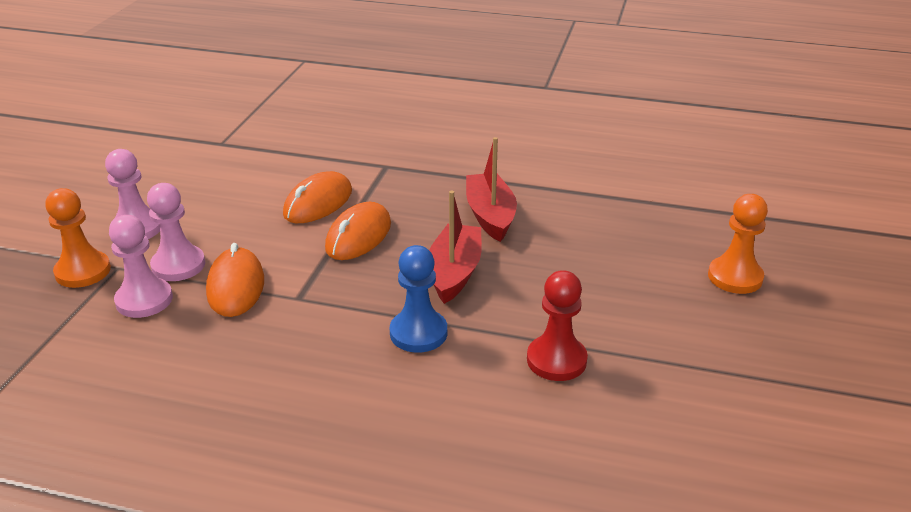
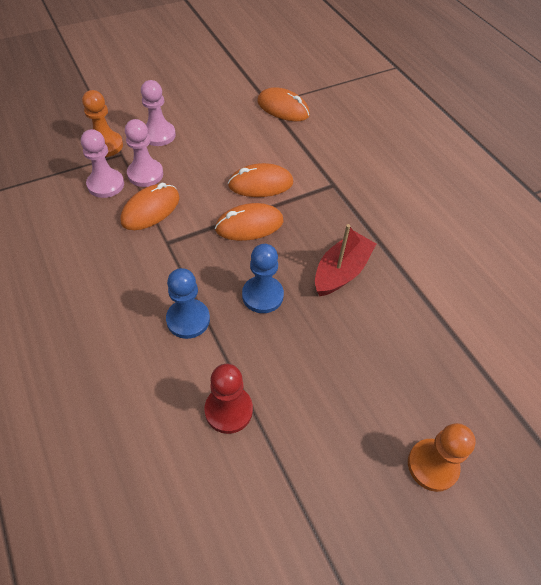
camera: 45 degrees right, 20 degrees up
red boat [429,191,482,304] -> blue pawn [242,244,284,313]
none -> orange mouse [257,87,310,121]

